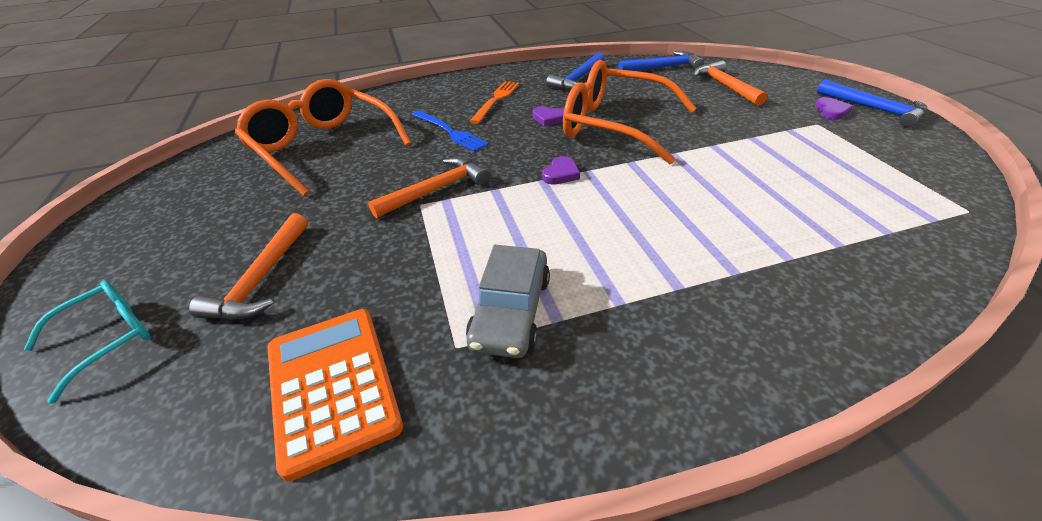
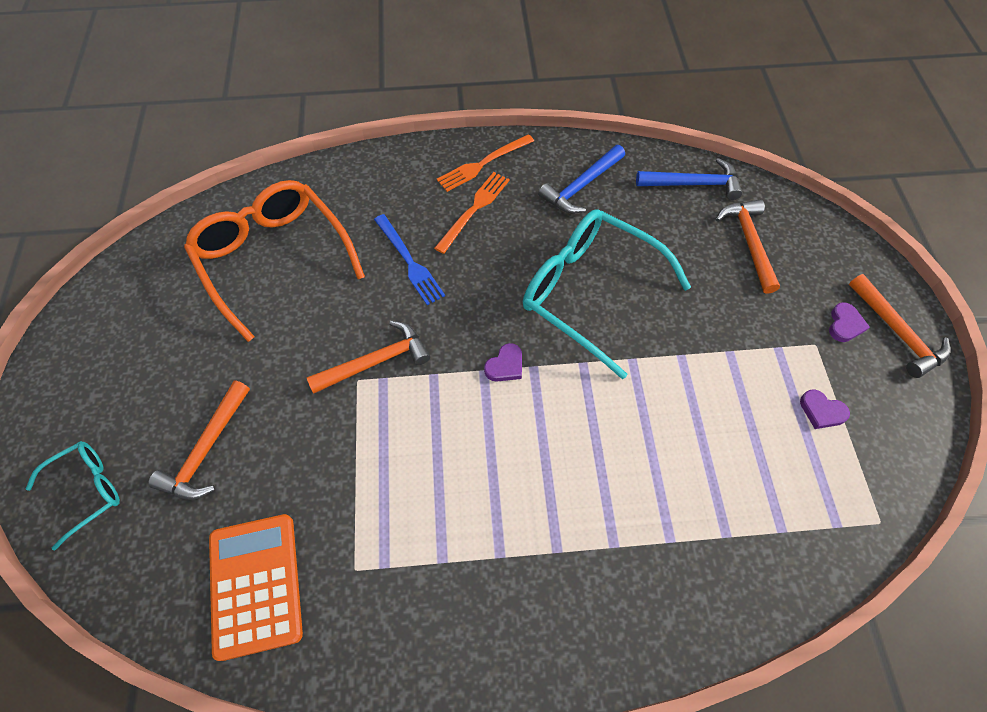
camera: 10 degrees right, 20 degrees up
grey car [466,245,550,358] -> none
purple heart [532,106,564,126] -> purple heart moved to [800,389,850,429]
orange glasses [563,60,696,164] -> turquoise glasses [523,209,691,379]
blue hammer [817,80,928,127] -> orange hammer [849,274,950,378]
none -> orange fork [437,134,534,192]

